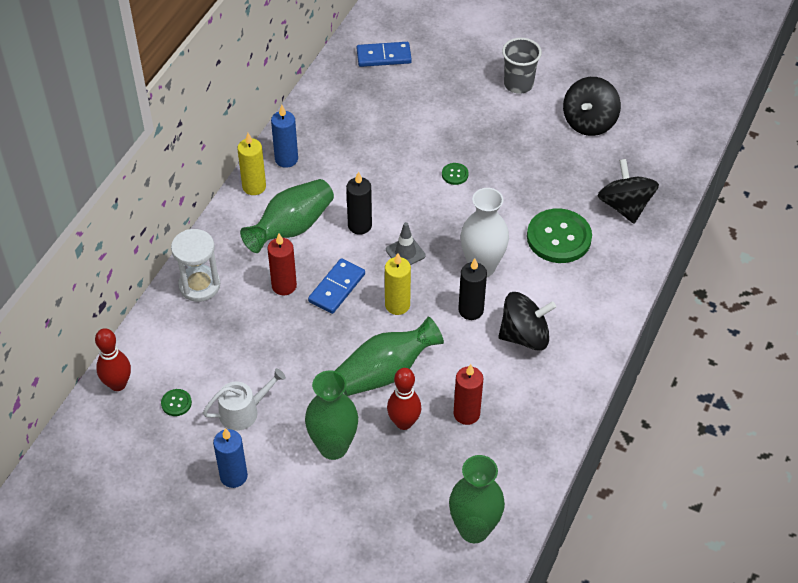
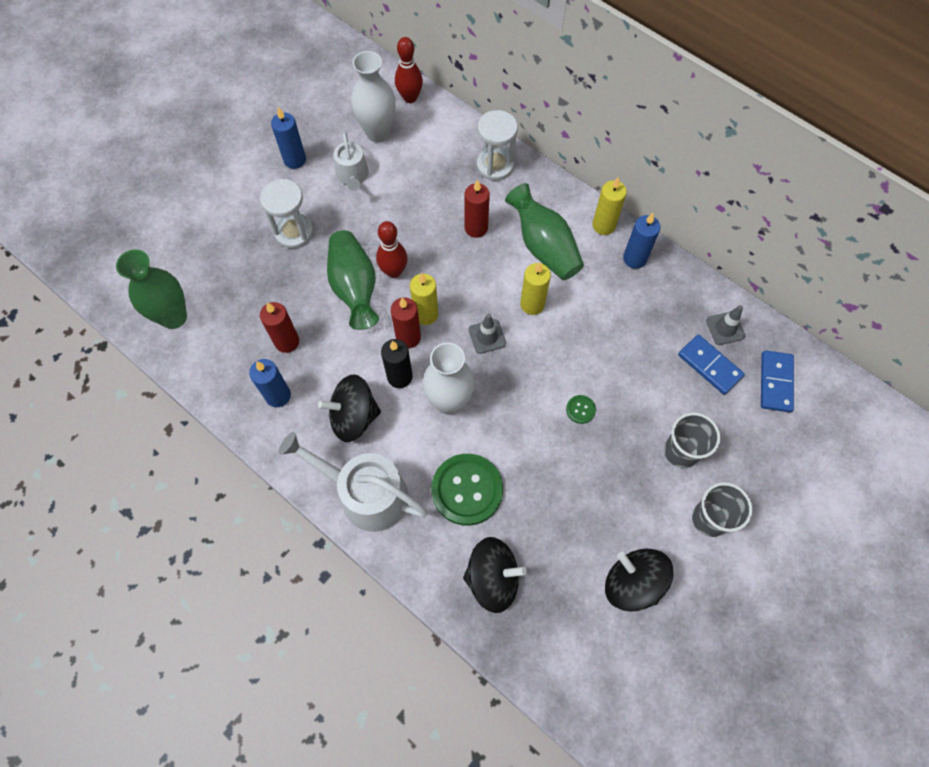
camera: 105 degrees right, 15 degrees up
green button [161,389,192,416] -> white vase [351,51,396,142]
green vase [305,370,358,460] -> white hourglass [260,179,314,249]
blue domino [308,258,365,314] -> blue domino moved to [678,335,745,395]
black candle [346,172,372,235] -> yellow candle [520,262,551,315]
red bowling pin [387,368,421,430] -> red bowling pin moved to [376,221,408,278]
black spinning top [498,292,556,351] -> black spinning top turned 75 degrees clockwise [318,374,381,442]
none -> blue candle [249,359,291,407]
none -> white watering can [279,432,428,532]
none -> red candle [391,298,421,348]
none -> grey cup [664,412,721,468]
none -> grey traffic cone [706,305,745,345]

